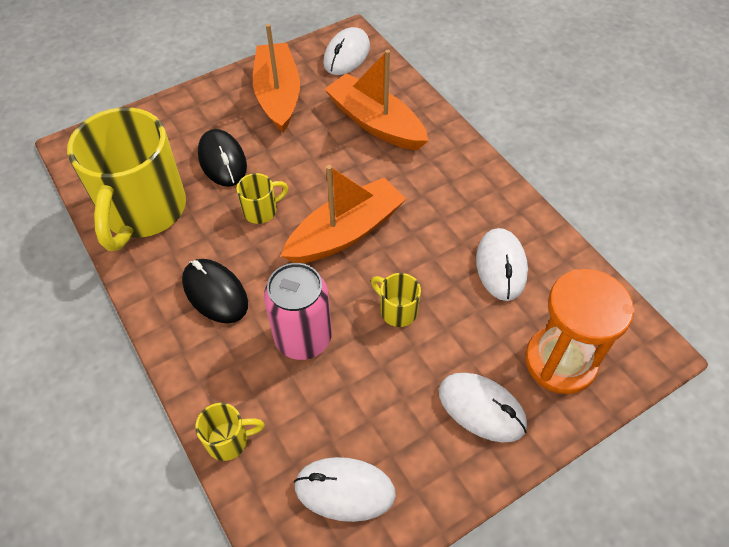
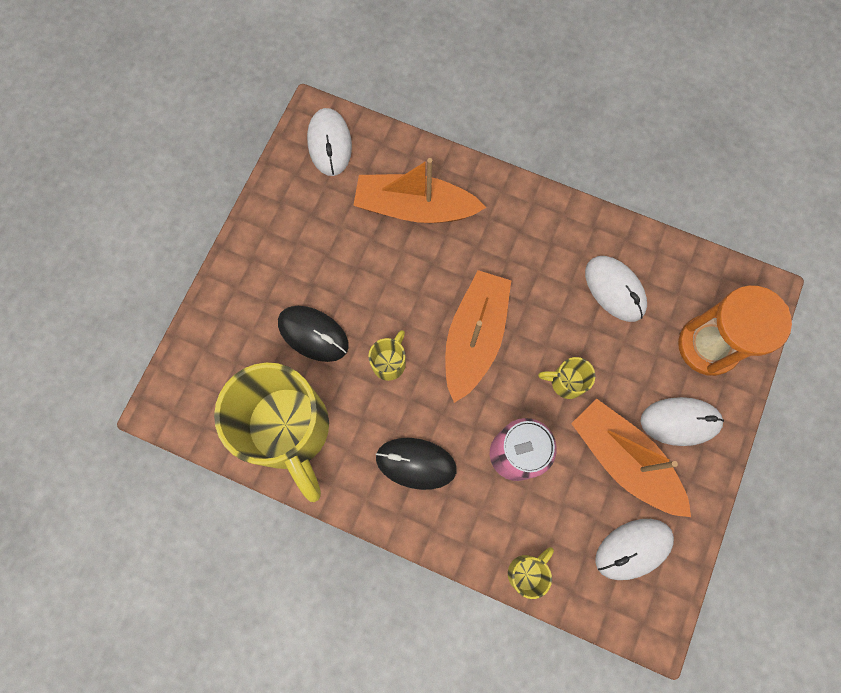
camera: 35 degrees left, 20 degrees up
orange boat [253,24,300,133] -> orange boat moved to [571,398,691,517]

